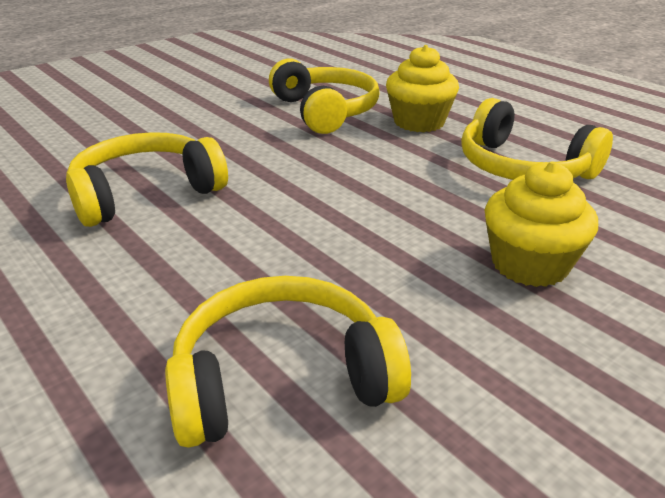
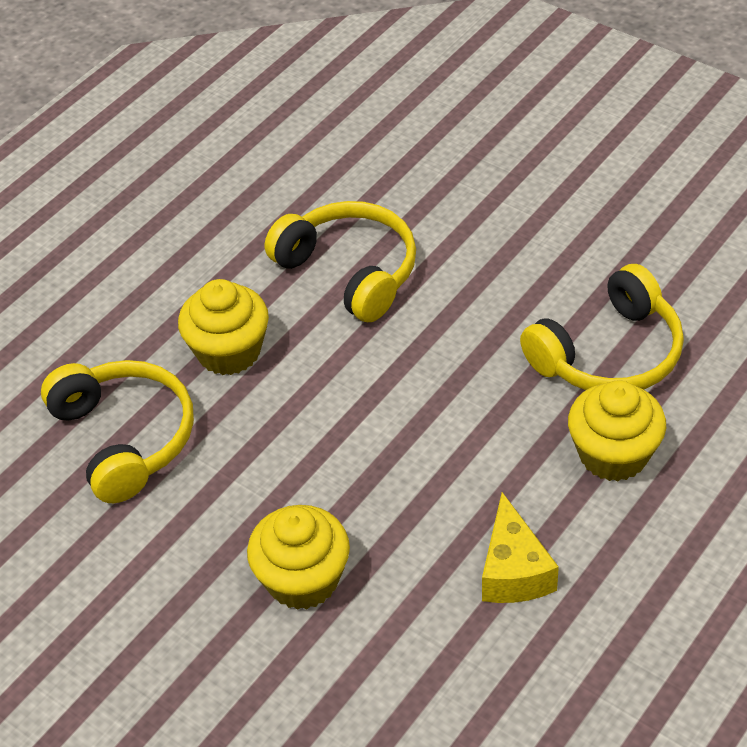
camera: 80 degrees right, 15 degrees up
yellow headphones [461,98,613,180] -> yellow cheese [482,492,559,603]
none -> yellow cupcake [178,279,269,375]

